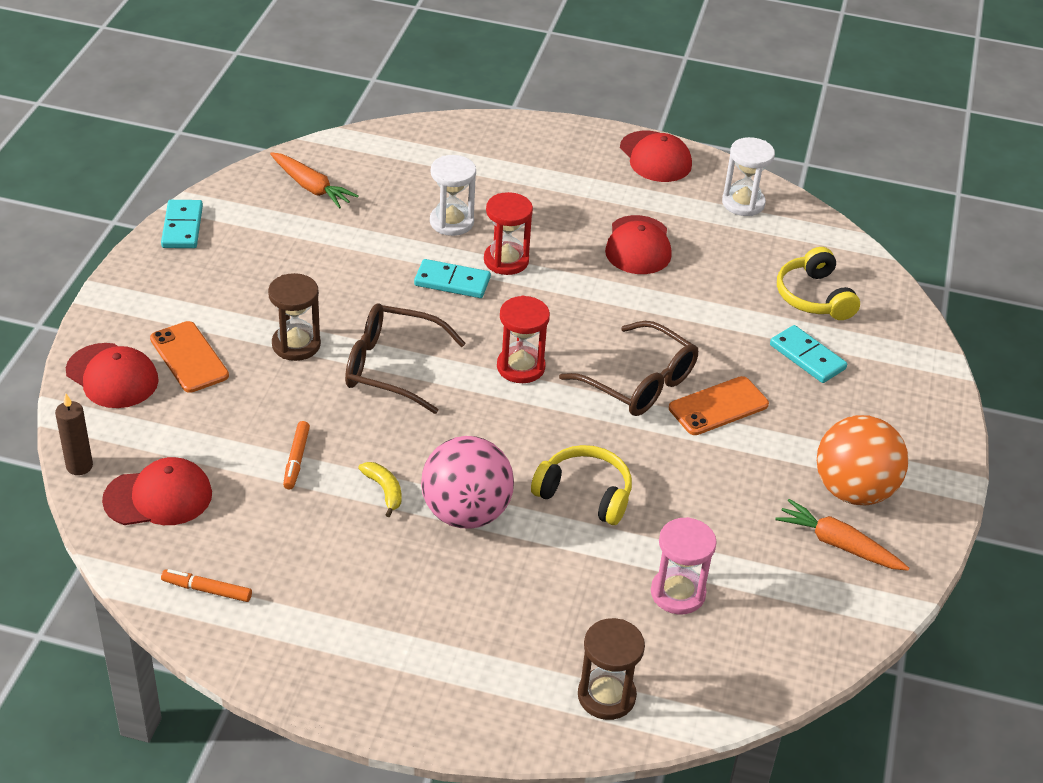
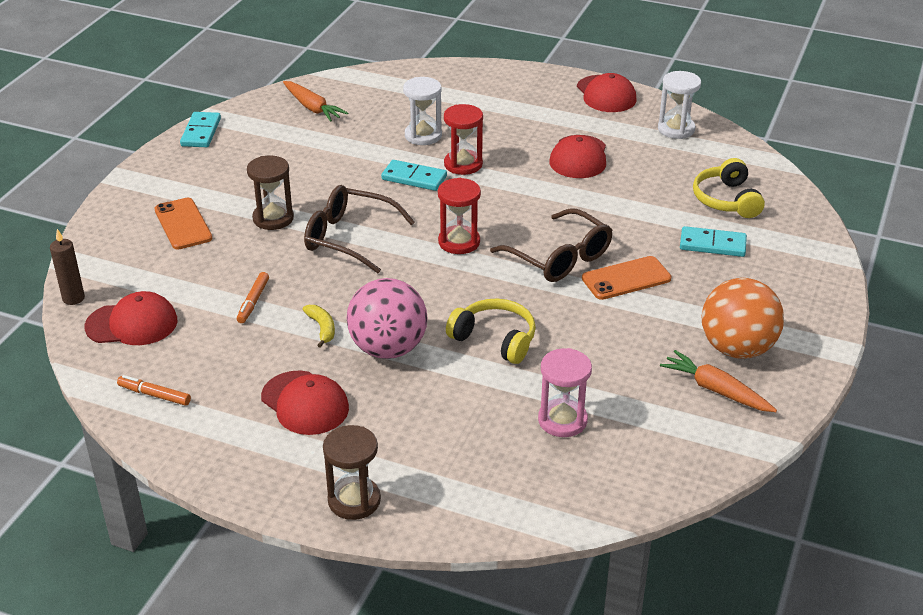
camera: 10 degrees right, 5 degrees down
red cap [66,343,159,408] -> red cap moved to [261,371,349,435]
brown hourglass [578,618,645,720] -> brown hourglass moved to [323,425,381,520]
turquoise domino [770,325,847,383] -> turquoise domino turned 45 degrees counterclockwise [680,226,747,257]

